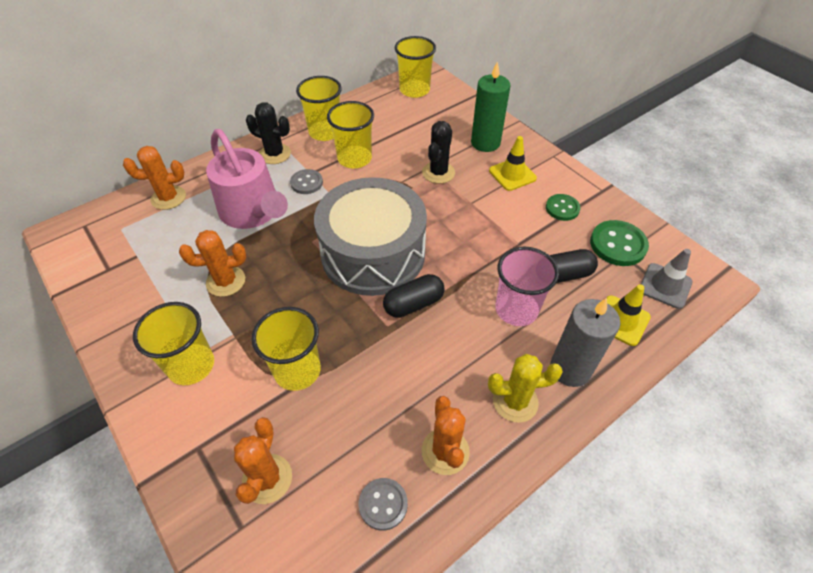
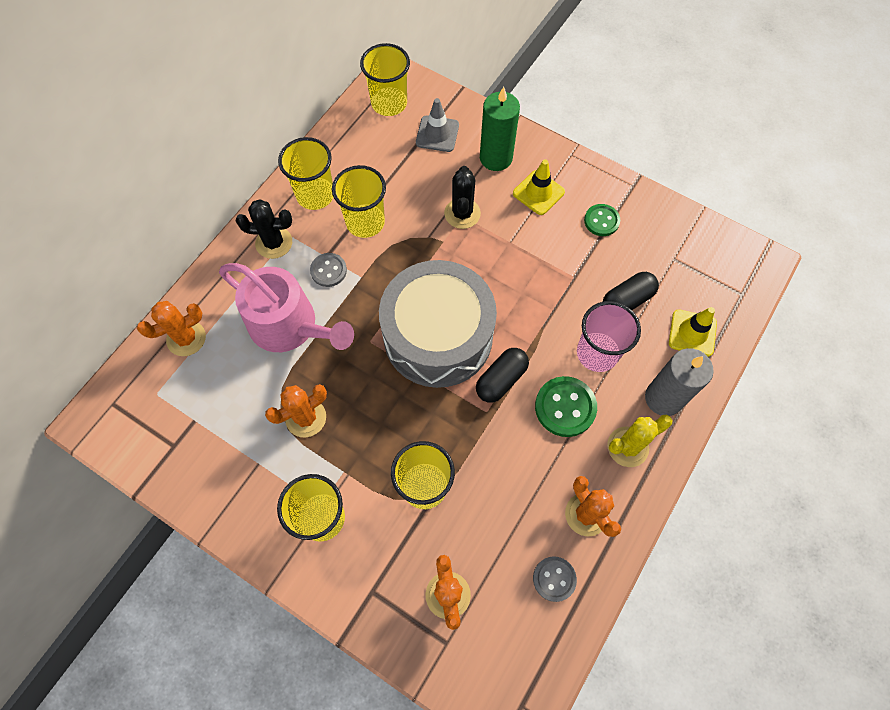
camera: 20 degrees left, 15 degrees up
green button [590,220,649,266] -> green button moved to [535,376,597,437]
grey traffic cone [641,249,693,309] -> grey traffic cone moved to [416,98,459,152]

